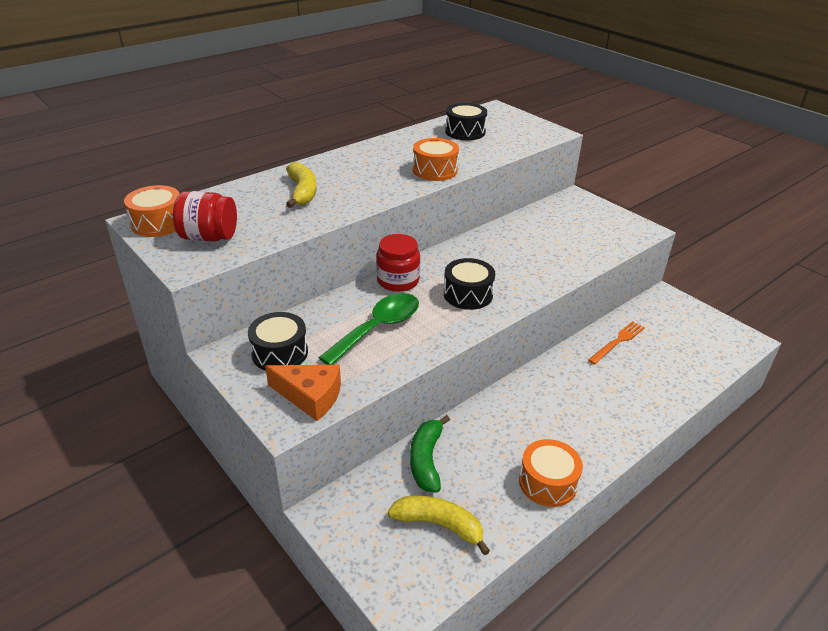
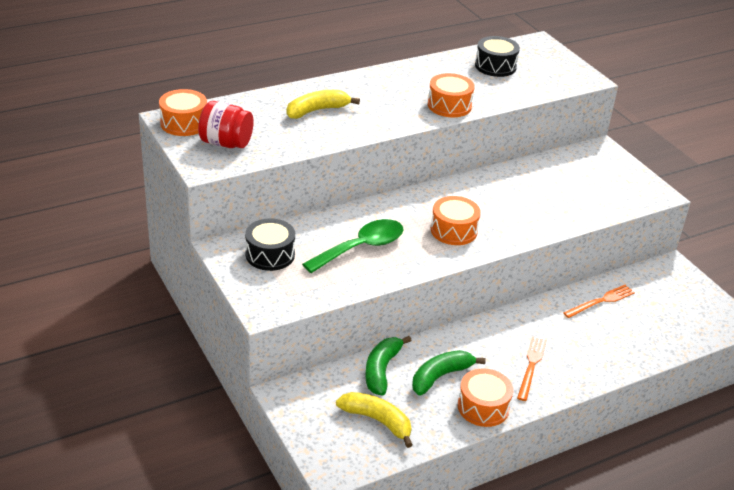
camera: 10 degrees right, 0 degrees up
orange cheese [265,365,341,421] -> none
yellow banana [286,162,317,208] -> yellow banana turned 120 degrees counterclockwise [287,90,360,119]
red jar [376,234,420,292] -> none
black drum [444,258,495,310] -> orange drum [431,196,481,245]
none -> green banana [412,350,486,395]
none -> orange fork [517,337,547,401]

